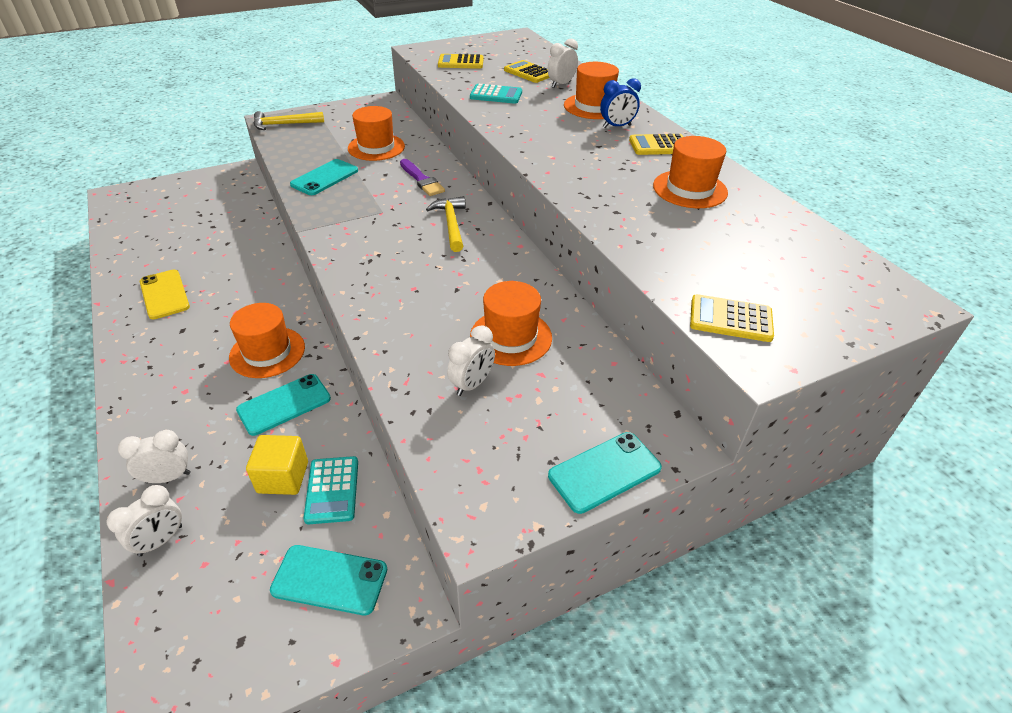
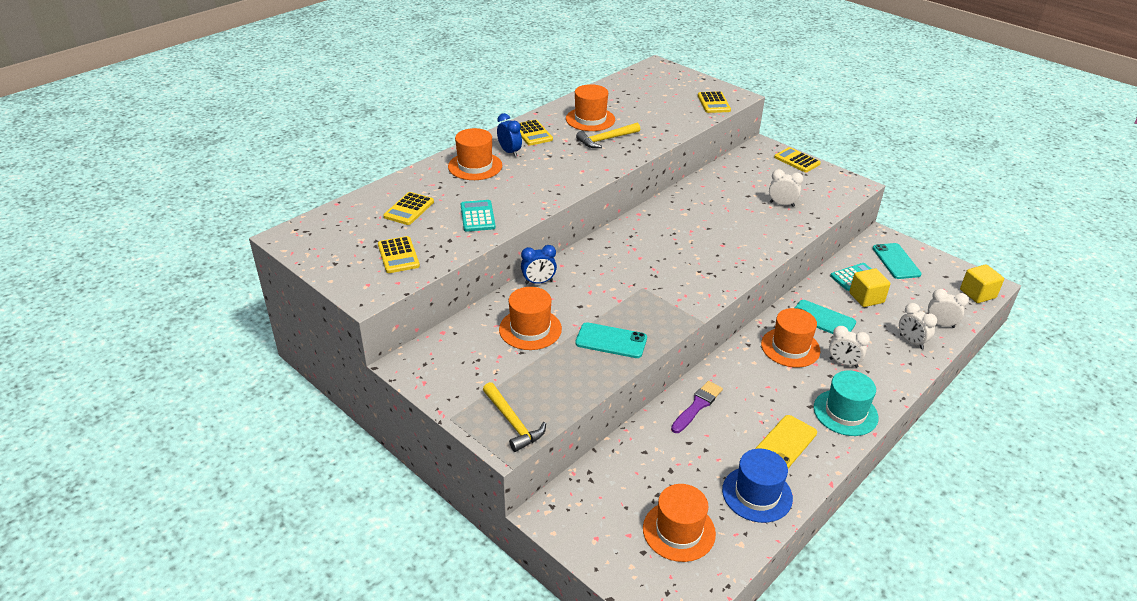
camera: 110 degrees left, 5 degrees down
purple brush [400,159,445,196] -> purple brush moved to [671,381,723,433]
yellow hammer [426,196,466,252] -> yellow hammer moved to [576,123,640,148]
orange hat [470,281,552,366] -> orange hat moved to [643,484,716,562]
white clock [548,38,578,88] -> white clock moved to [829,326,870,368]
turquoise phone [548,432,662,514] -> yellow calculator [774,147,821,172]
none -> blue clock [521,245,557,284]
none -> blue hat [722,449,793,523]
none -> turquoise hat [814,370,878,436]
none -> yellow cube [960,264,1004,303]

